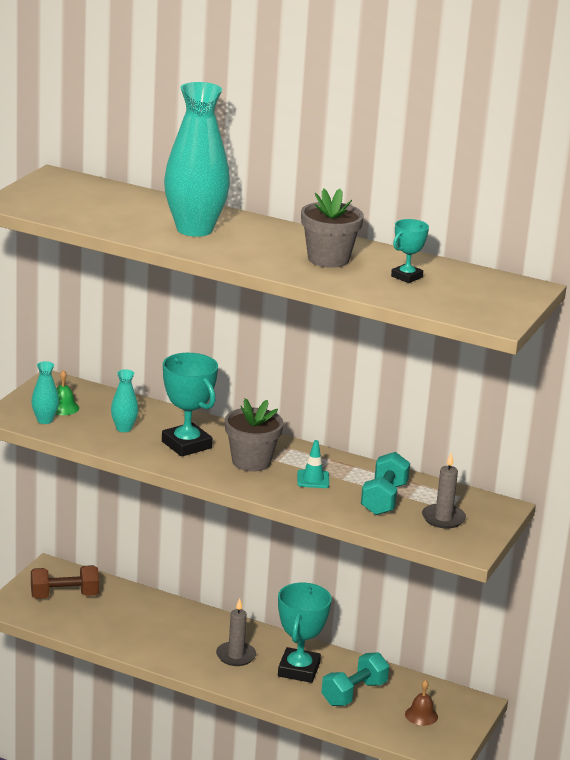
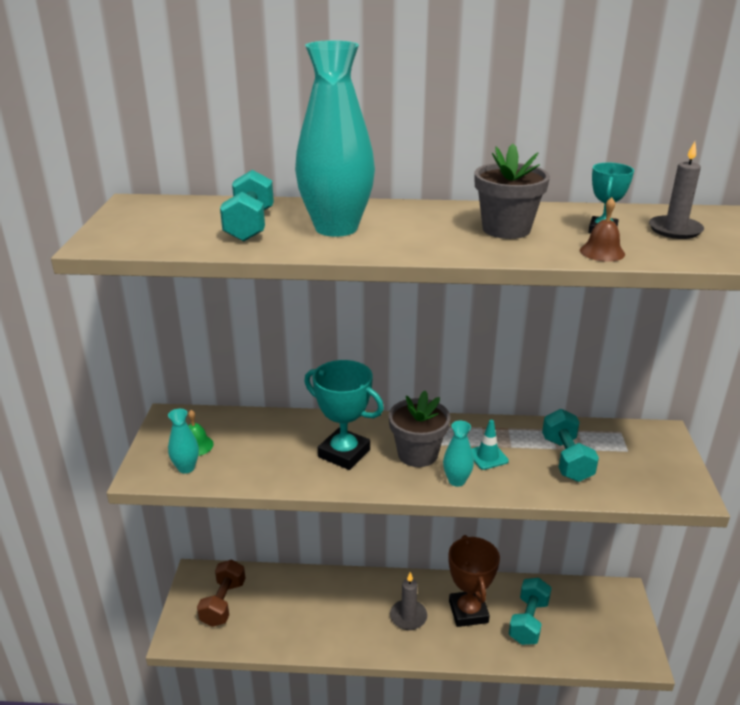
camera: 20 degrees left, 5 degrees up
brown dumbbell [31,565,99,599] -> brown dumbbell turned 45 degrees counterclockwise [197,559,246,627]
turquoise vase [111,369,138,432] -> turquoise vase moved to [443,421,474,487]
turquoise trophy [278,583,332,683] -> brown trophy [449,535,500,627]
brown bell [405,680,438,726] -> brown bell moved to [580,197,625,262]
grey candle [422,453,466,529] -> grey candle moved to [649,141,704,239]
none -> turquoise dumbbell [220,170,274,242]

